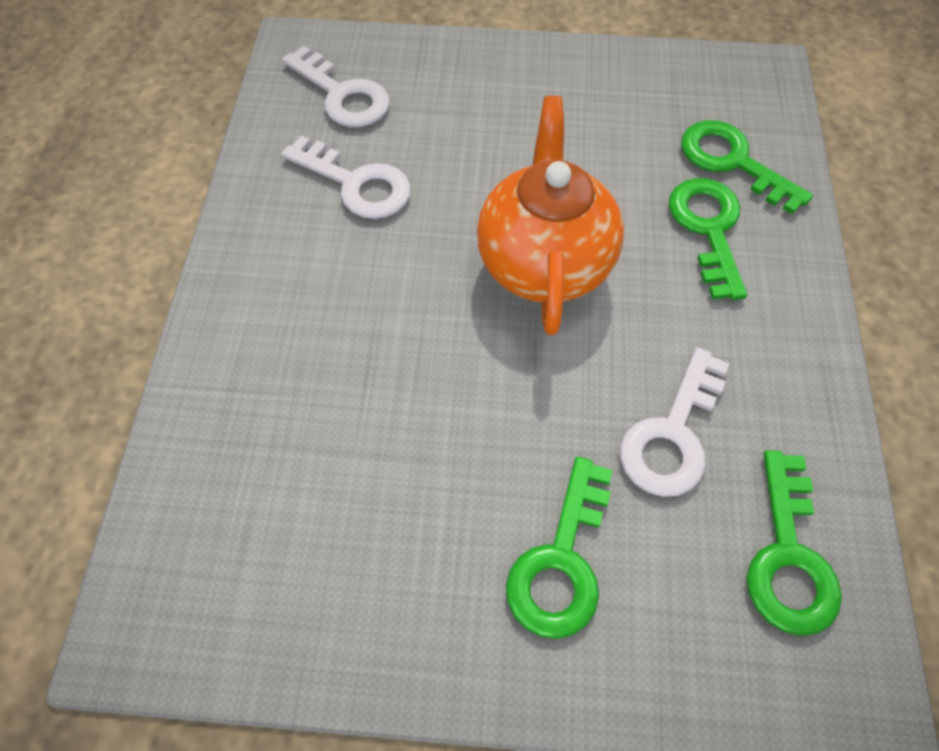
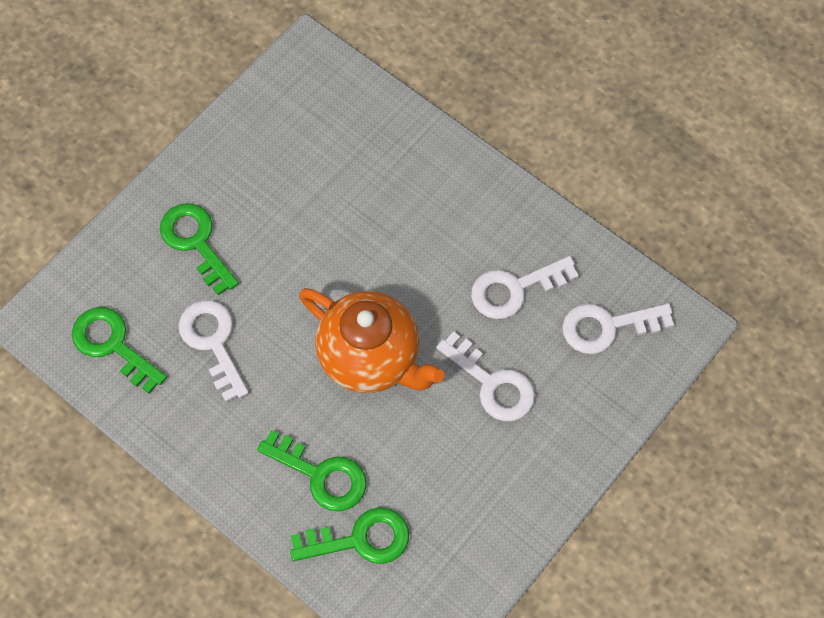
camera: 125 degrees right, 5 degrees up
none -> white key [436,331,535,421]

